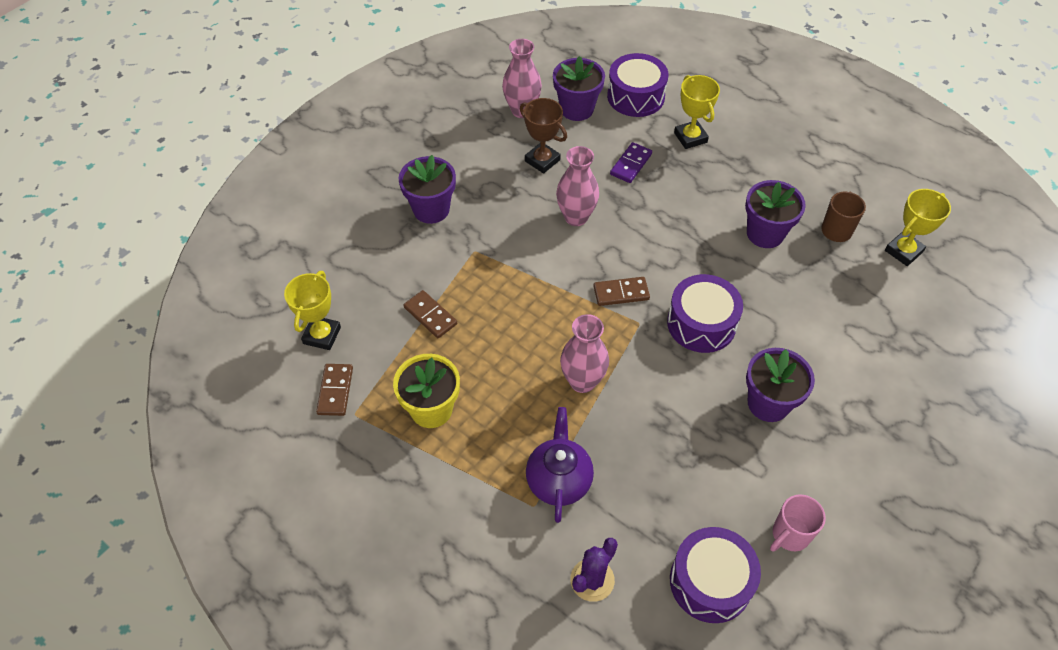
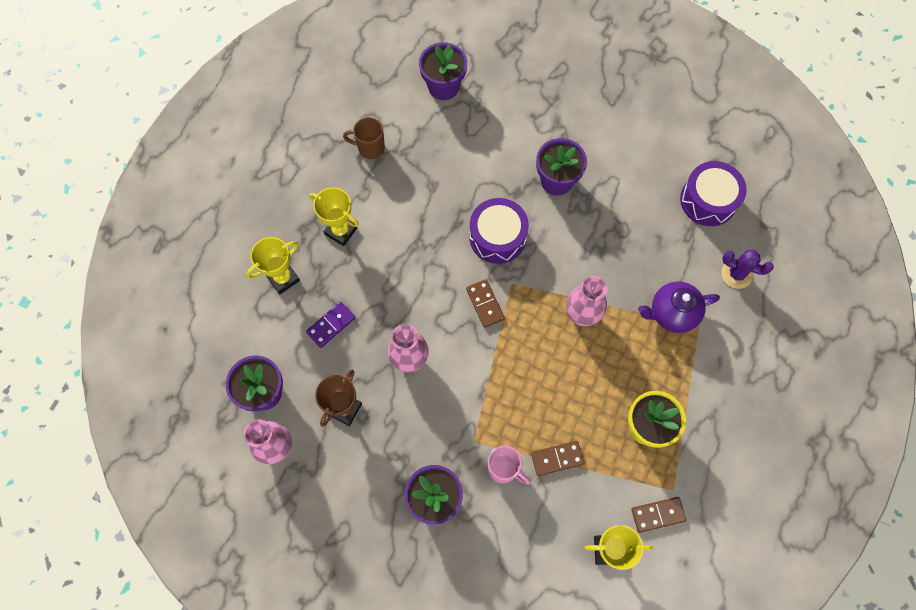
camera: 105 degrees left, 15 degrees up
brown domino [403,290,457,338] -> brown domino turned 45 degrees clockwise [531,441,584,476]
purple drum [607,53,668,117] -> none
purple domino [610,142,652,183] -> purple domino turned 60 degrees counterclockwise [306,302,355,348]
purple flower pot [745,180,806,248] -> purple flower pot moved to [419,42,467,100]
pink mug [770,494,826,552] -> pink mug moved to [488,446,531,484]
yellow trophy [885,189,951,266] -> yellow trophy moved to [310,187,359,246]

